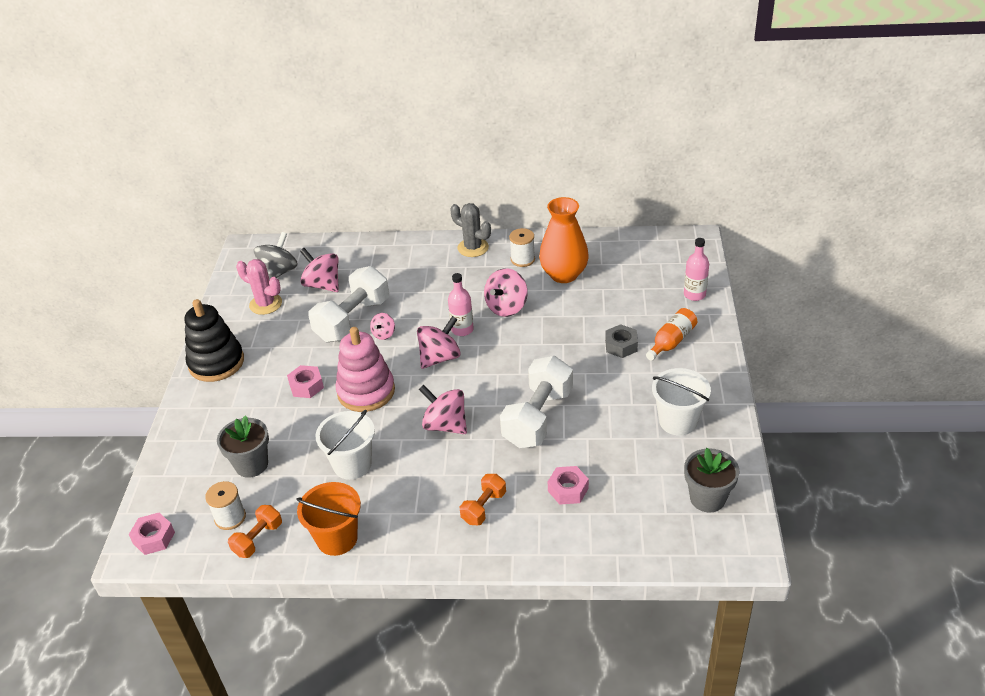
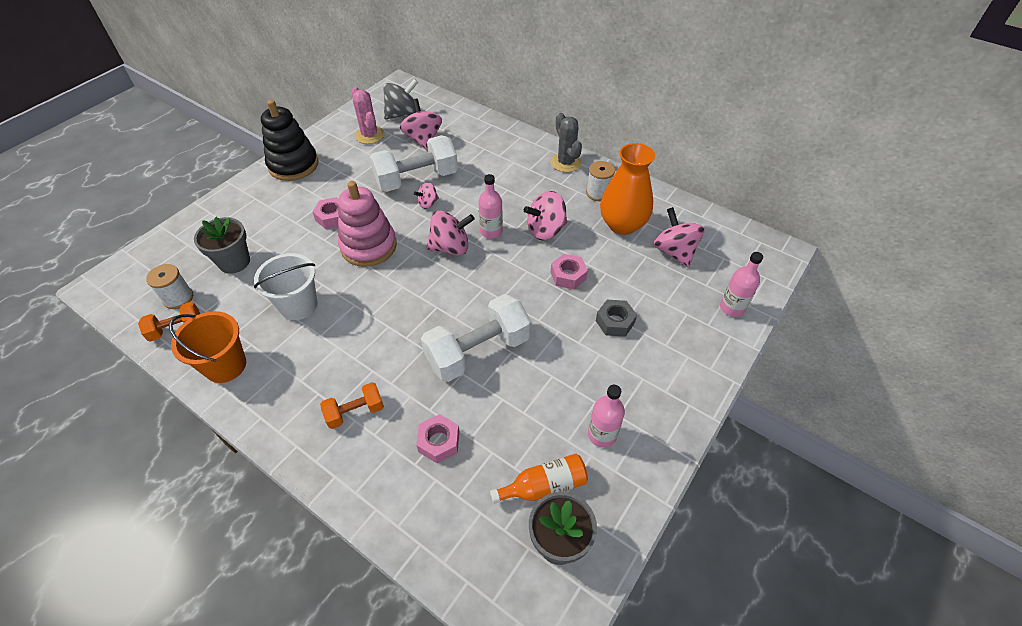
camera: 30 degrees right, 10 degrees up
pink nut [129,513,175,555] -> pink nut moved to [551,254,588,289]
pink spinning top [419,385,467,434] -> pink spinning top moved to [653,207,705,267]
orange bottle [646,308,697,361] -> orange bottle moved to [490,454,588,504]
white bucket [652,368,711,436] -> pink bottle [588,385,625,448]

